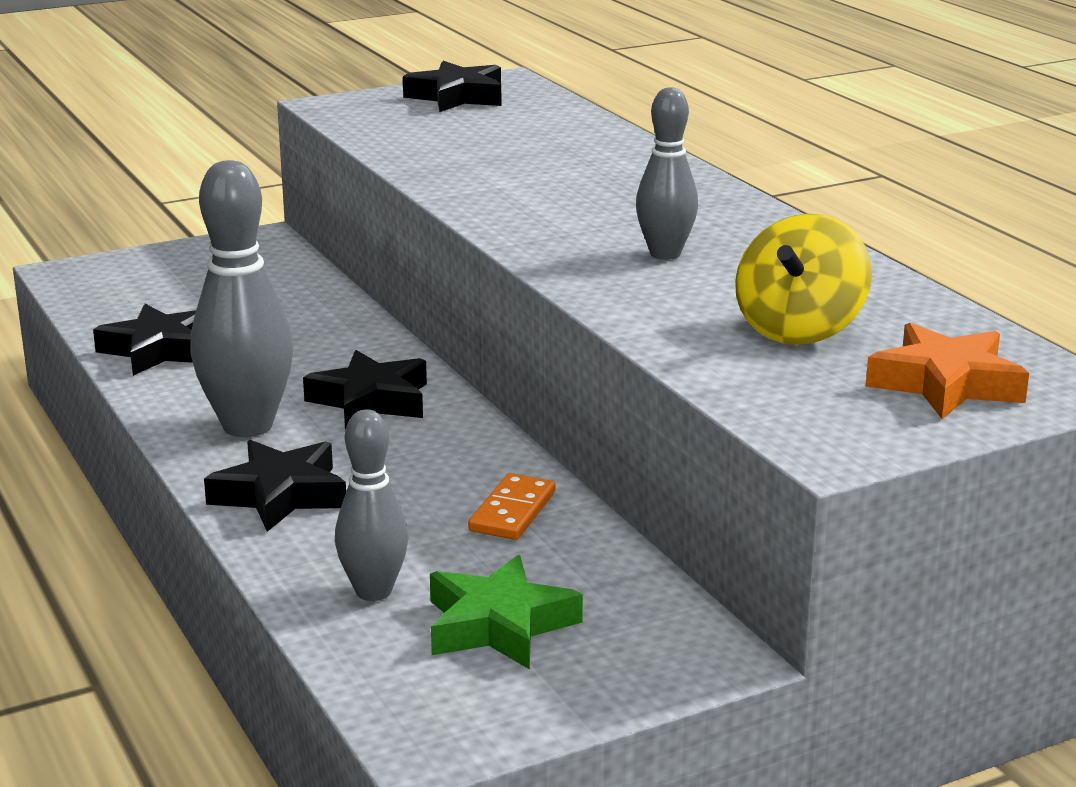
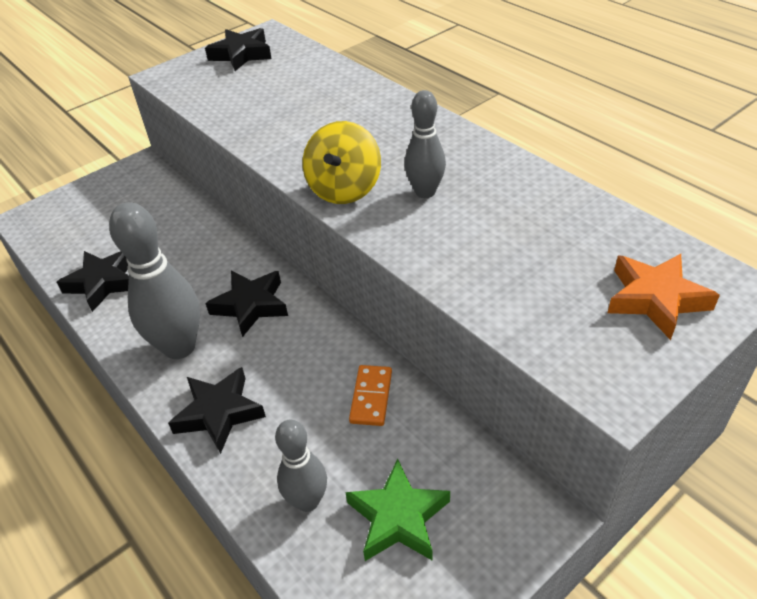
camera: 10 degrees left, 20 degrees up
yellow spinning top [735,214,872,345] -> yellow spinning top moved to [303,121,381,204]

